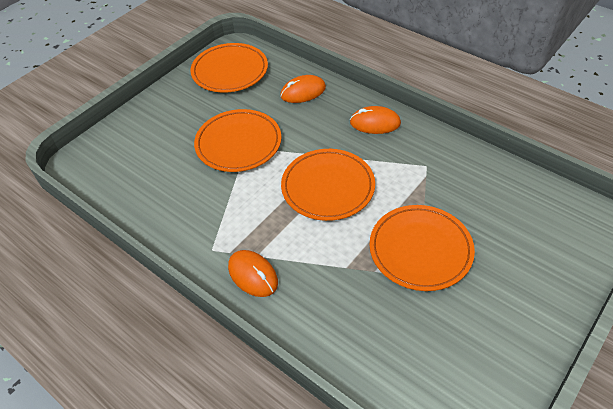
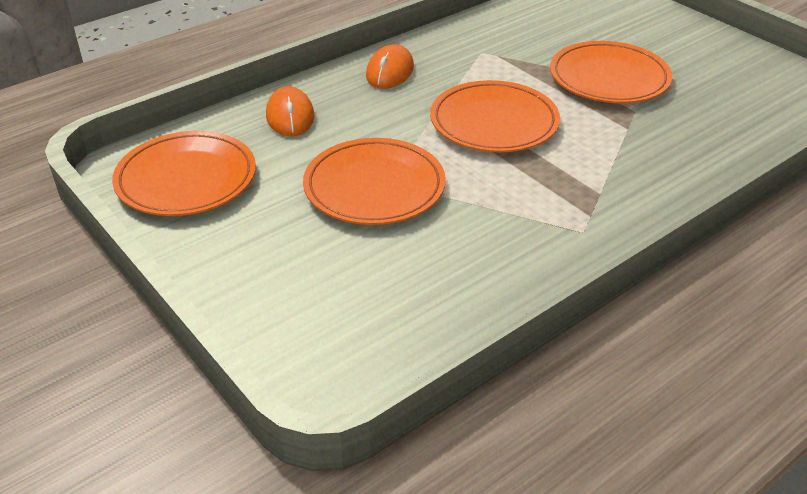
camera: 80 degrees left, 10 degrees down
orange mouse [228,250,278,297] -> none

